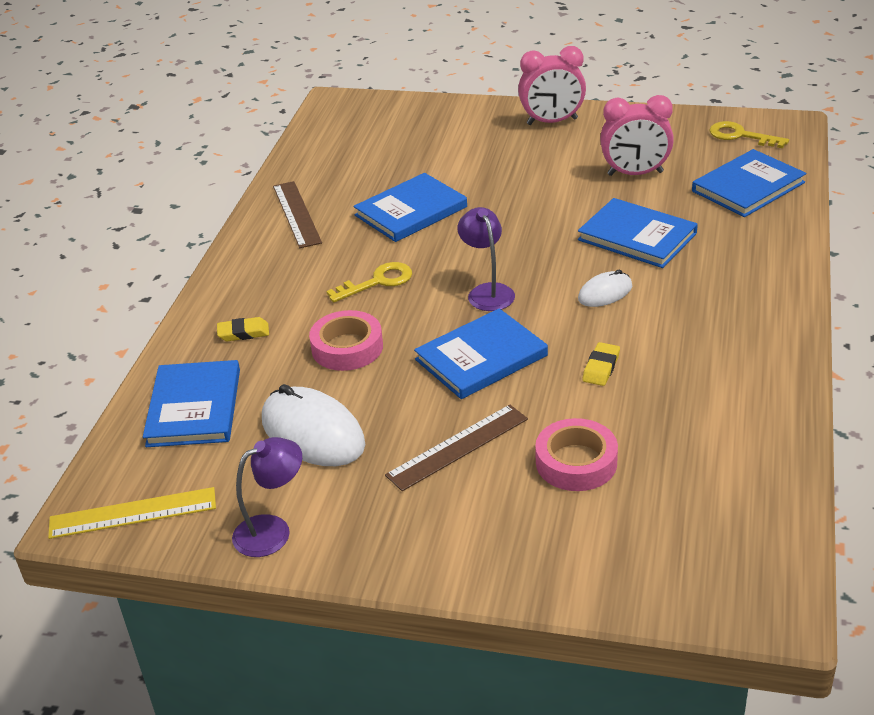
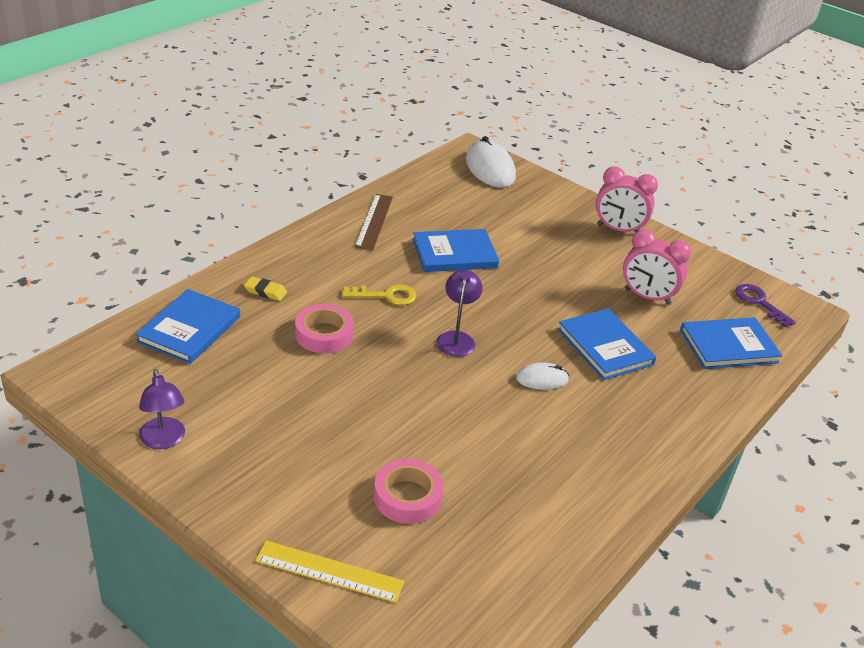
camera: 20 degrees right, 0 degrees up
yellow ruler [48,487,216,539] -> yellow ruler moved to [255,540,404,603]
purple lamp [232,437,302,557] -> purple lamp turned 75 degrees clockwise [139,369,185,449]
white mouse [262,384,365,466] -> white mouse moved to [466,136,516,188]
brown ruler [385,405,528,491] -> none
blue book [414,308,548,399] -> none
yellow eraser [582,342,620,386] -> none
yellow key [709,121,789,148] -> purple key [735,284,796,327]

